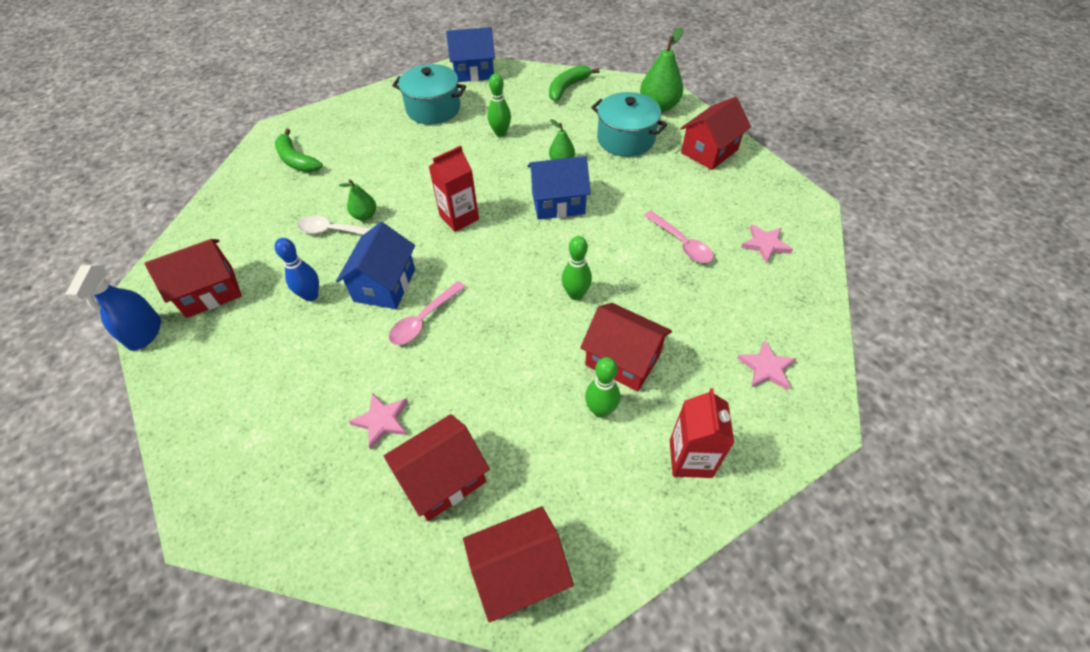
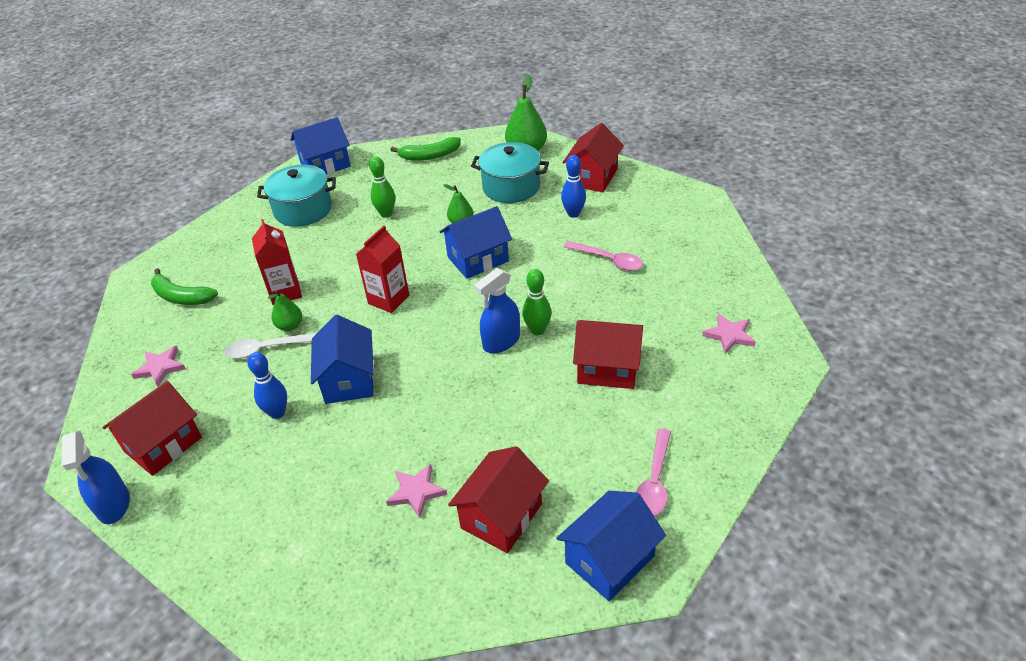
camera: 20 degrees left, 10 degrees down
pink spoon [389,281,466,345] -> pink spoon moved to [636,428,671,516]
red house [463,506,574,623] -> blue house [556,491,666,601]
green banana [549,65,600,101] -> green banana turned 120 degrees counterclockwise [390,137,461,161]
green bowling pin [585,357,620,418] -> none
red carton [670,388,734,478] -> red carton moved to [252,219,302,305]
pink star [741,224,793,264] -> pink star moved to [131,346,186,387]
none -> blue spray bottle [474,268,520,353]
none -> blue bowling pin [561,155,586,217]

